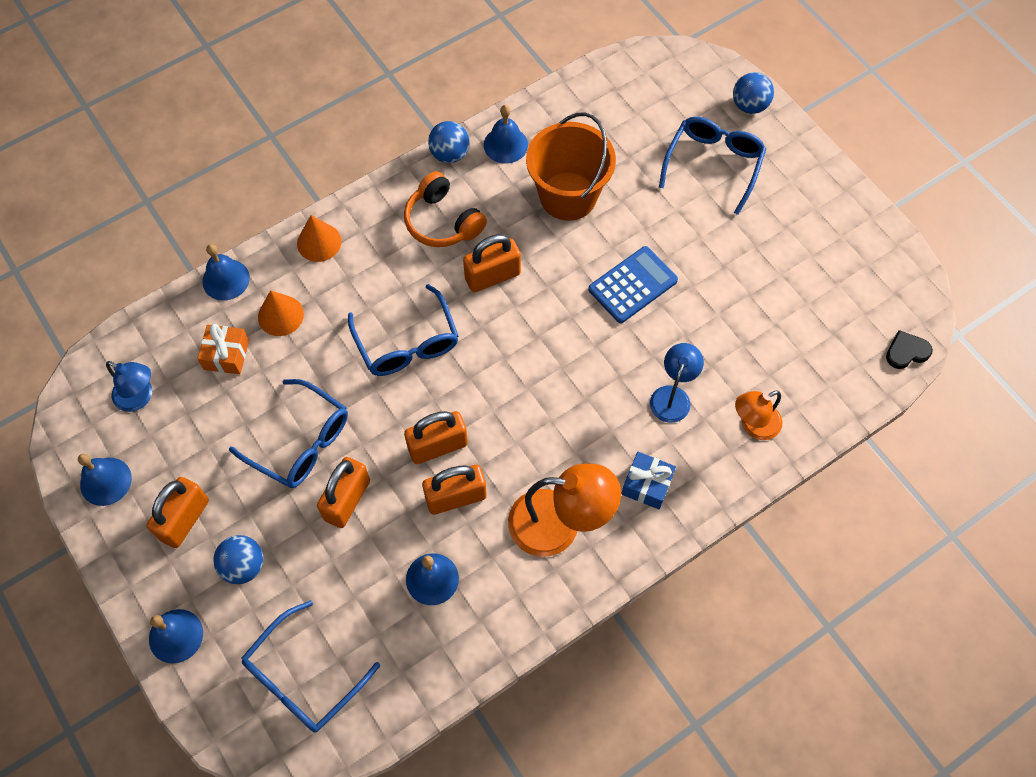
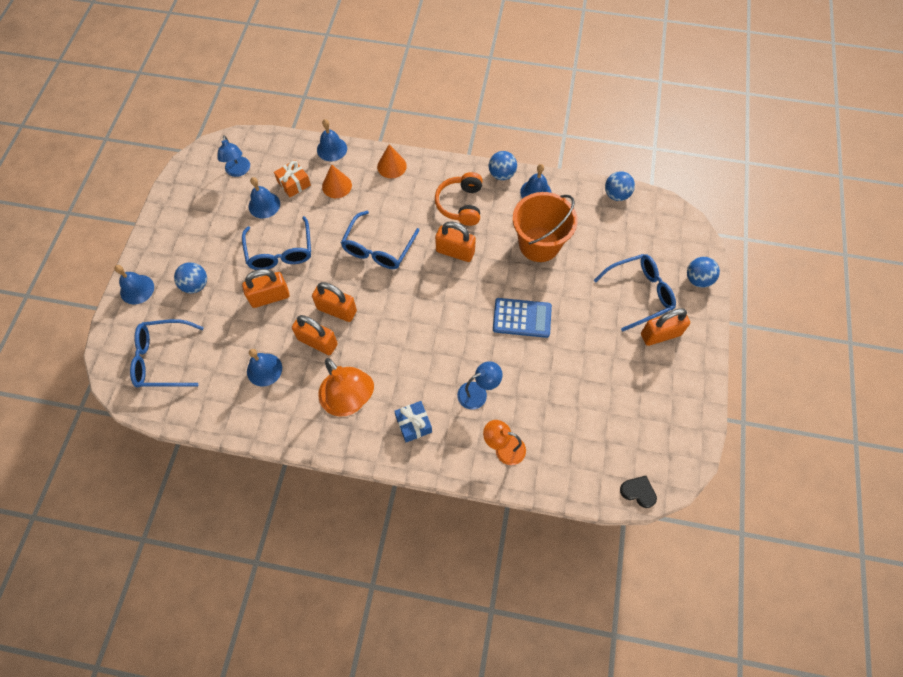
camera: 45 degrees right, 0 degrees up
blue bell [78,454,132,506] -> blue bell moved to [248,177,280,218]
orange padlock [147,477,209,548] -> orange padlock moved to [641,308,690,346]
none -> blue ball [605,171,635,201]

